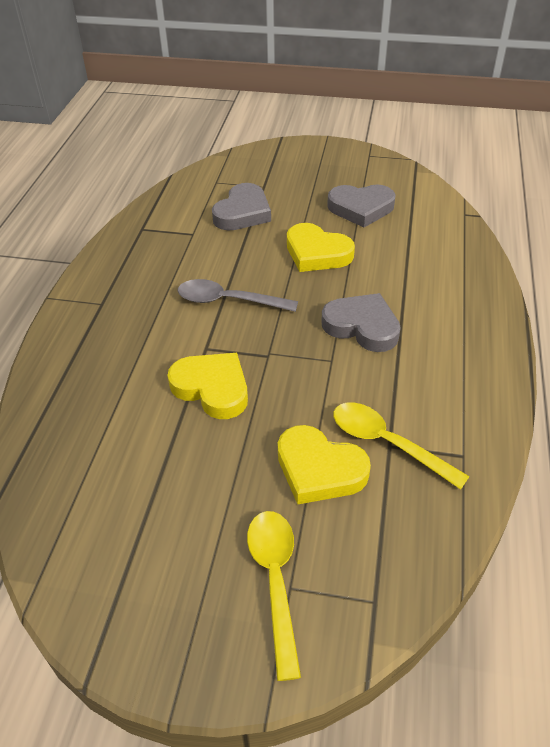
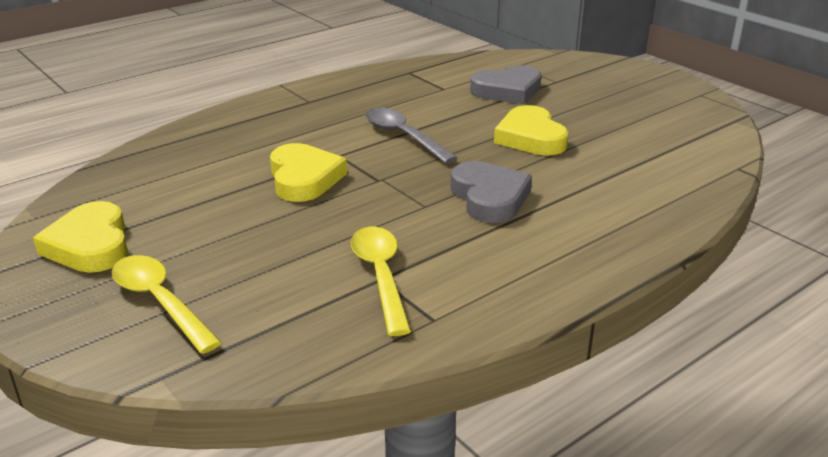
camera: 40 degrees right, 15 degrees down
yellow spoon [247,511,301,681] -> yellow spoon turned 75 degrees counterclockwise [112,255,222,354]
yellow heart [278,425,371,504] -> yellow heart moved to [33,201,128,273]
grey heart [327,184,396,227] -> none

